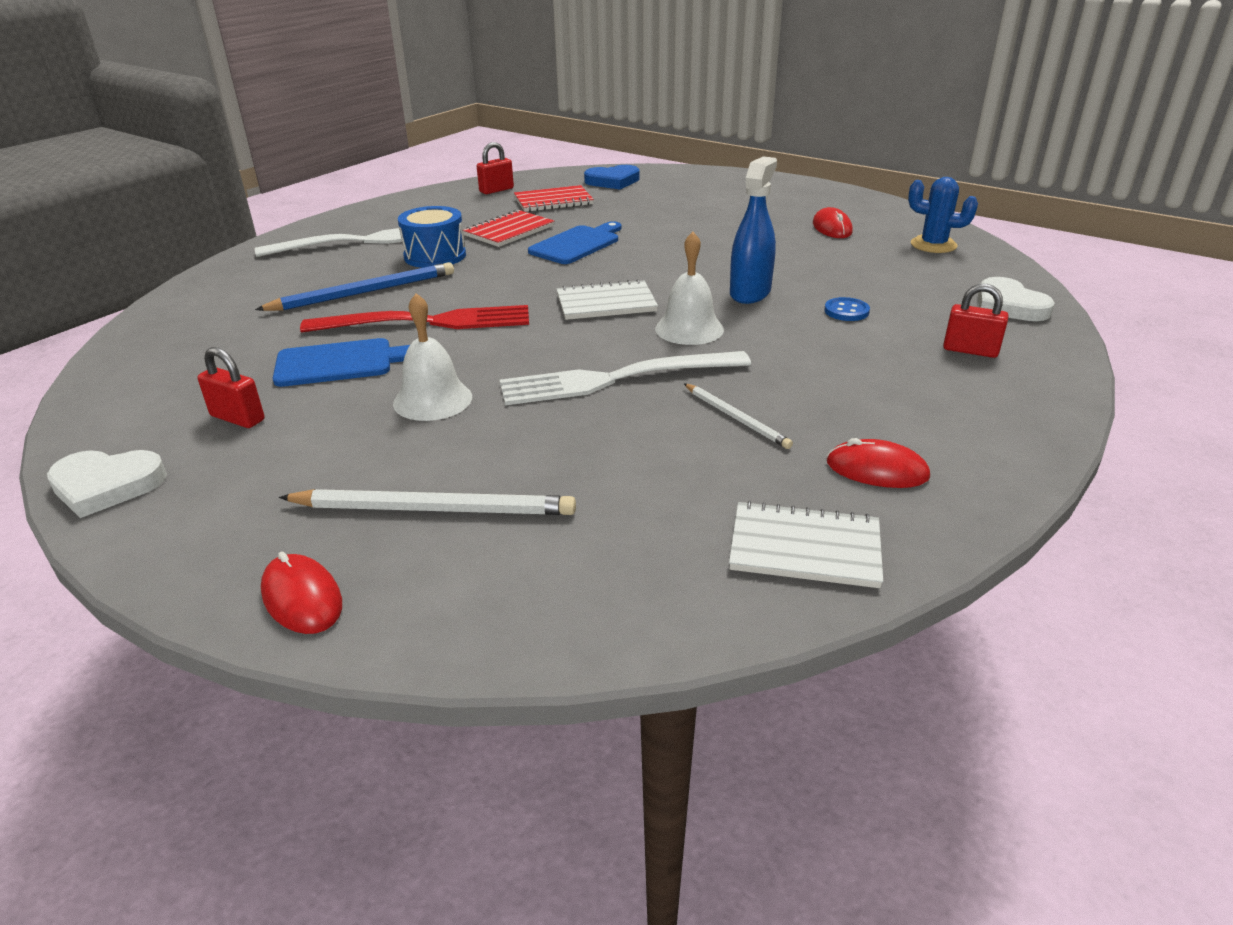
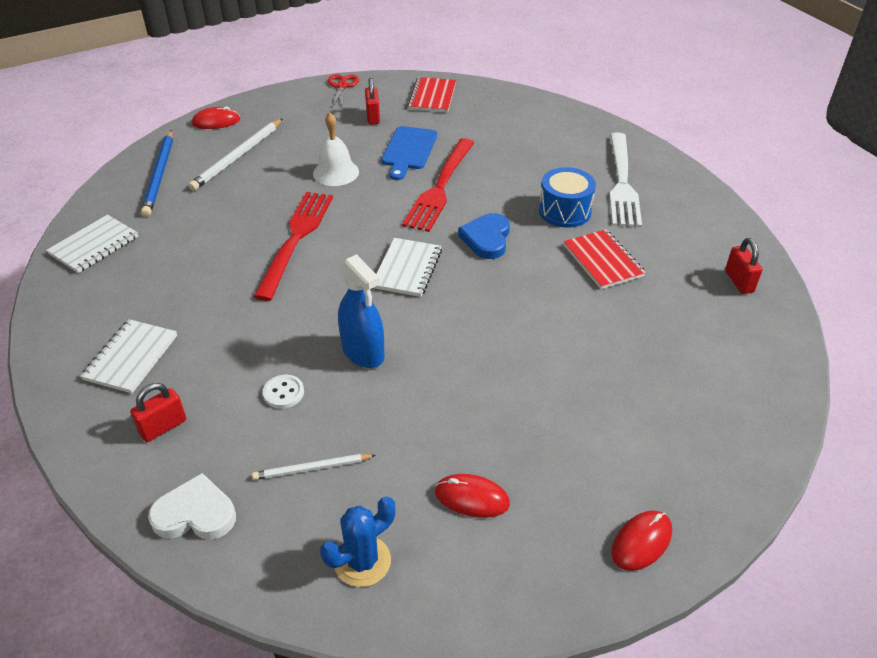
camera: 115 degrees right, 10 degrees up
white heart [47,450,167,518] -> red scissors [328,74,359,107]
red padlock [198,347,265,428] -> red padlock turned 60 degrees counterclockwise [365,78,380,125]
blue pencil [255,262,454,311] -> blue pencil moved to [141,130,173,217]
white fork [499,351,751,405] -> red fork [253,192,333,301]
red notebook [514,185,594,212] -> red notebook moved to [408,77,456,112]
blue cutting board [528,221,622,264] -> none
blue heart [584,165,639,189] -> blue heart moved to [458,213,510,259]
white bell [655,232,724,345] -> none
white pencil [684,383,793,449] -> white pencil moved to [252,454,376,480]
blue button [824,297,870,321] -> white button [263,375,304,409]
red mouse [827,438,930,488] -> red mouse moved to [612,510,672,571]
none -> white notebook [80,319,177,393]

